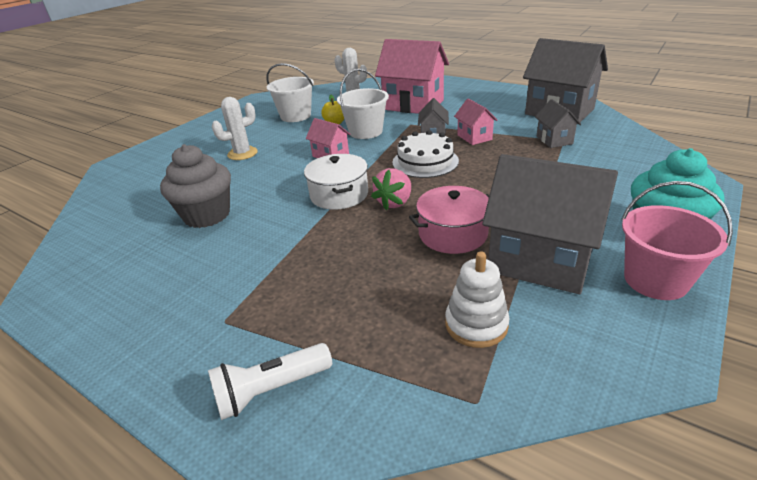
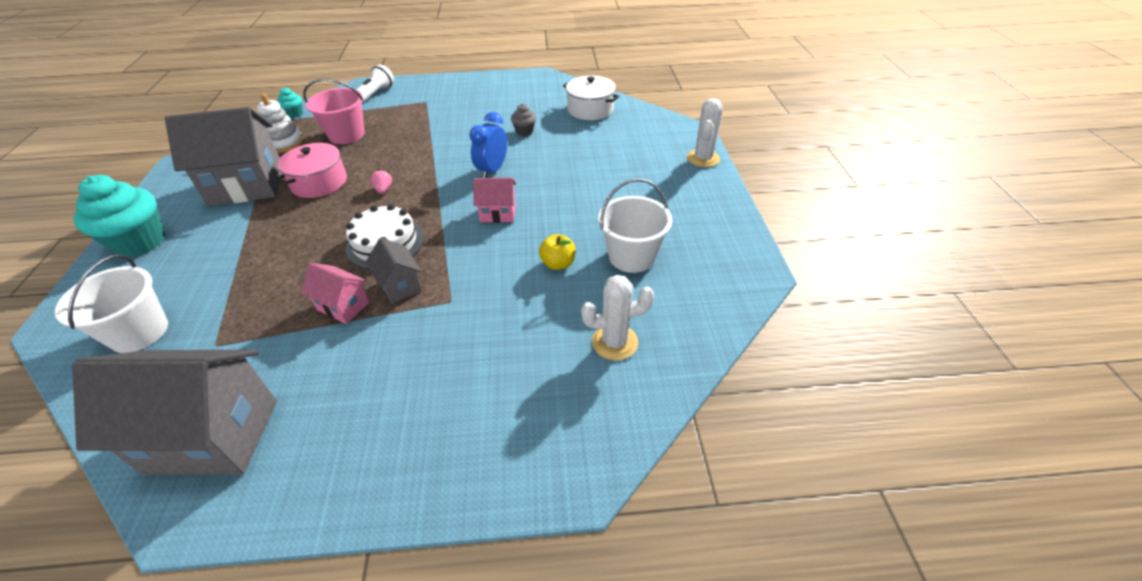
camera: 140 degrees right, 10 degrees up
grey cupcake [160,144,231,228] -> grey cupcake [511,104,536,136], size x0.47
white cactus [212,97,258,160] -> white cactus moved to [687,98,723,167]
white pot [304,154,368,210] -> white pot moved to [563,76,620,120]
white bucket [337,69,389,139] -> white bucket moved to [55,254,168,353]
pink strawberry [371,168,411,210] -> pink strawberry [370,169,392,194], size x0.59
pink house [375,39,449,114] -> none
grey house [535,99,581,148] -> none
pink bucket [621,181,733,300] -> pink bucket moved to [303,79,365,144]
none -> turquoise cupcake [277,88,303,118]
none -> blue clock [469,112,507,178]

